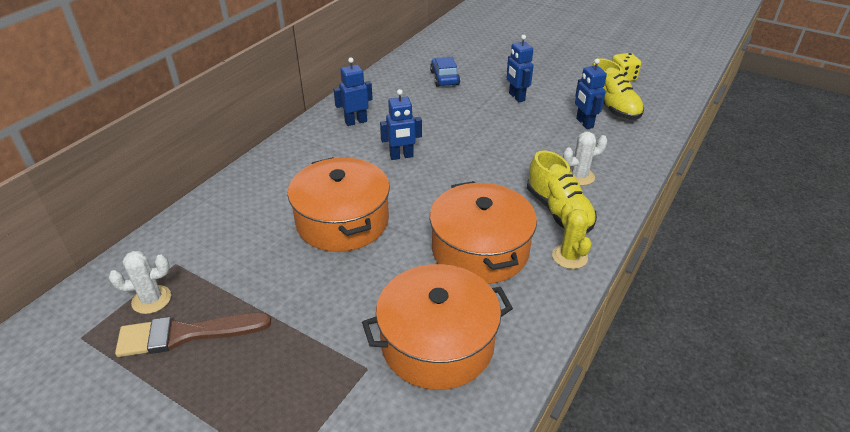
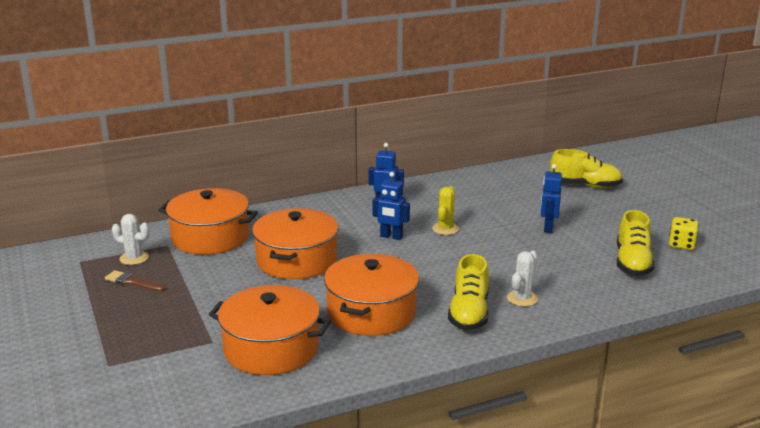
camera: 35 degrees right, 15 degrees down
brown brush [115,313,271,357] -> brown brush [105,270,165,292], size x0.61
blue car [430,57,460,87] -> none
yellow cactus [552,203,592,269] -> yellow cactus moved to [432,186,459,235]
white cactus [563,132,608,185] -> white cactus turned 75 degrees counterclockwise [507,251,538,307]
blue robot [575,59,607,129] -> none
none -> orange pot [159,188,258,255]
none -> yellow shoe [550,149,623,188]

